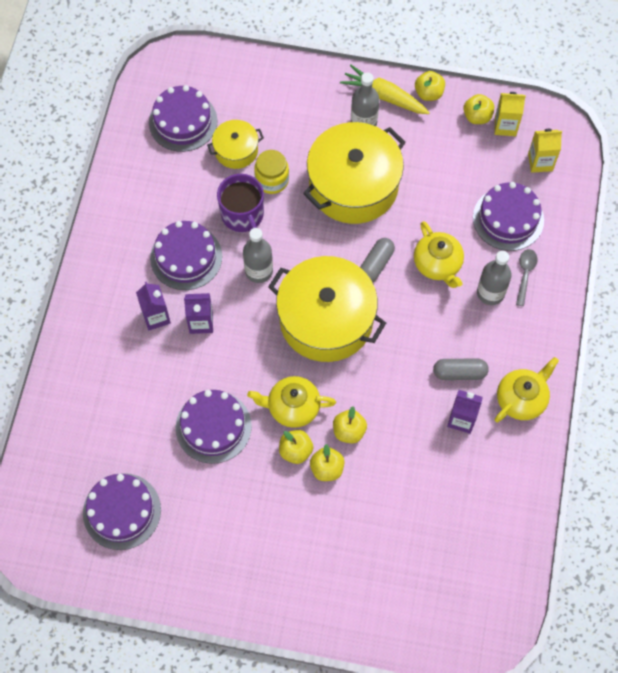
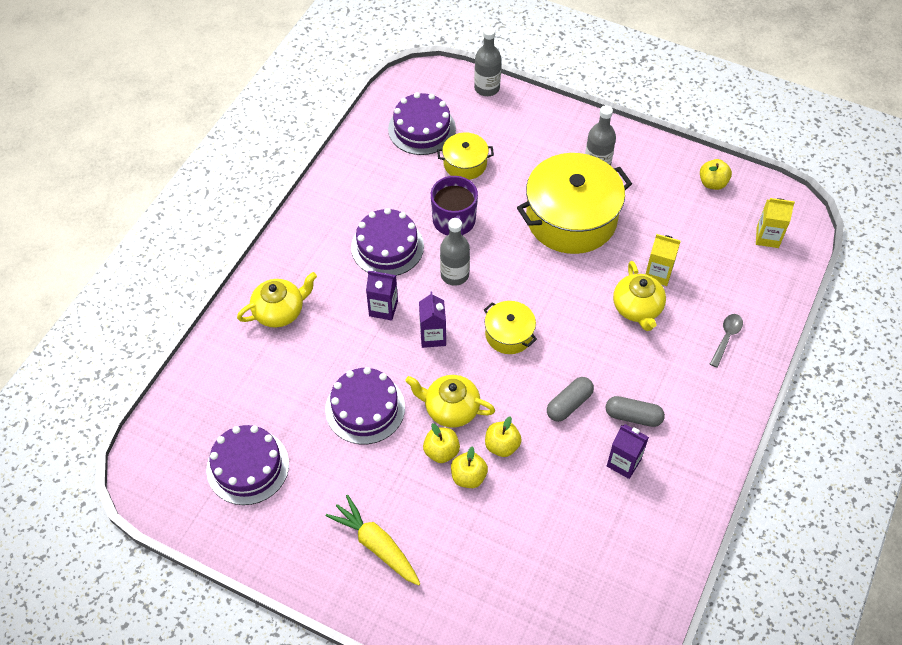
camera: 15 degrees right, 10 degrees down
purple carton [136,282,171,330] -> purple carton moved to [419,291,446,348]
yellow jar [254,150,289,194] -> none
yellow pot [268,256,386,362] -> yellow pot [484,301,537,354], size x0.49
yellow carrot [340,65,430,114] -> yellow carrot moved to [326,495,420,586]
grey capsule [360,238,395,282] -> grey capsule moved to [547,377,594,422]
yellow apple [415,71,445,101] -> none
purple cake [473,182,544,251] -> none
grey bottle [477,251,512,305] -> grey bottle moved to [474,27,501,96]
yellow carton [494,92,526,136] -> yellow carton moved to [646,234,680,286]
yellow teapot [495,357,559,422] -> yellow teapot moved to [237,272,317,328]

